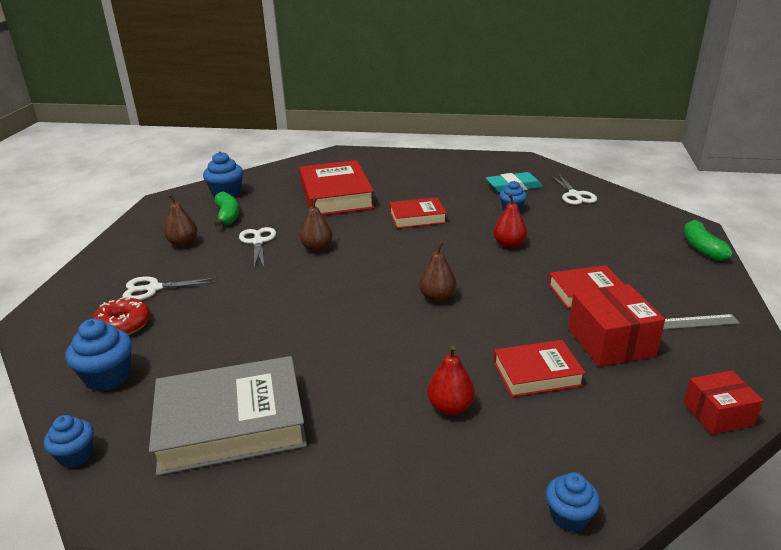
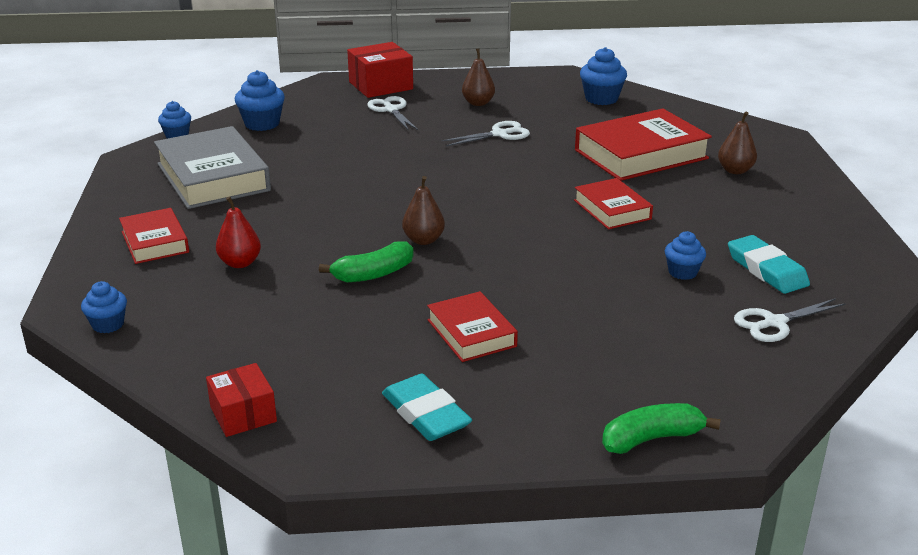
camera: 75 degrees right, 0 degrees up
red donut [92,297,150,335] -> none
green banana [214,191,239,227] -> green banana moved to [319,241,414,283]
brown pear [300,197,333,252] -> brown pear moved to [718,111,757,174]
red pear [494,194,527,248] -> none
red book [494,340,585,397] -> red book moved to [119,208,189,264]
red box [568,284,665,367] -> red box moved to [347,42,413,98]
grey ruler [663,314,740,329] -> turquoise eraser [382,374,472,441]

